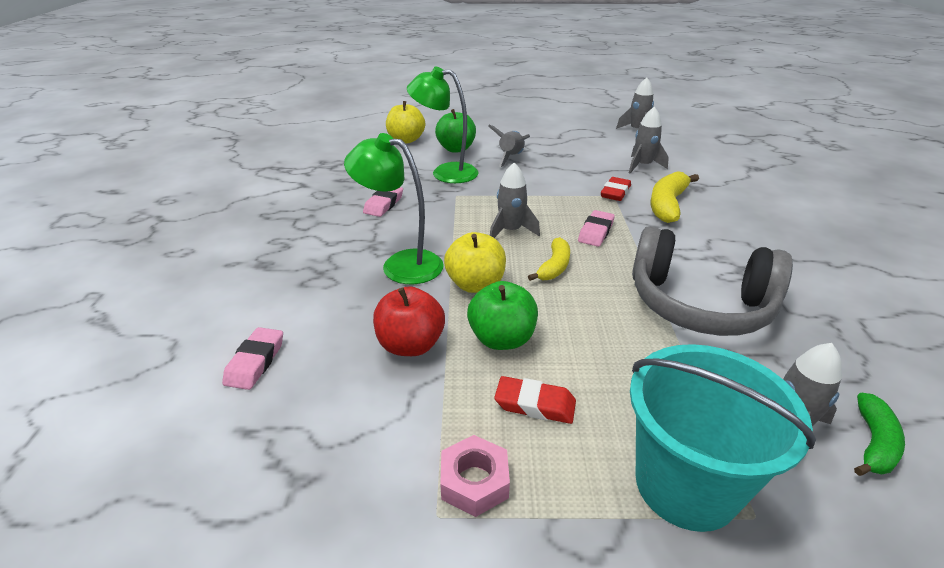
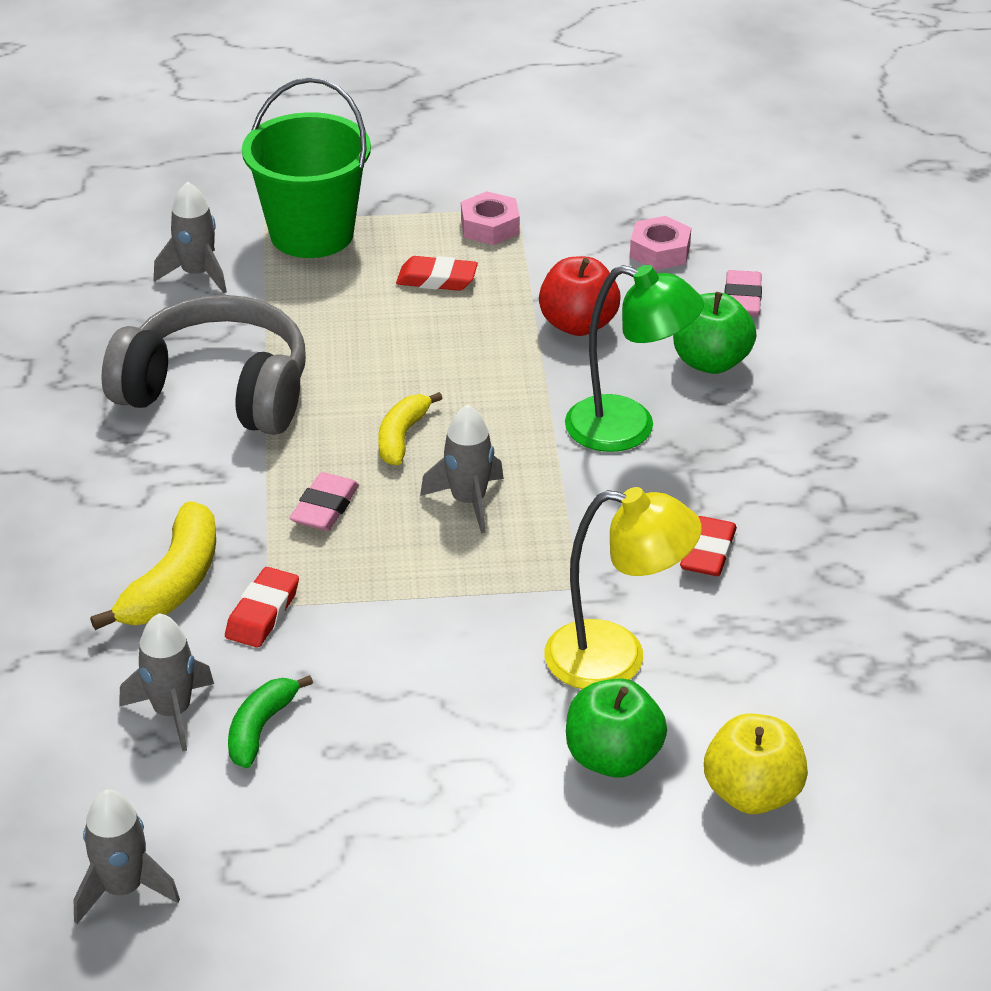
camera: 175 degrees right, 5 degrees up
pink eraser [363,187,403,217] -> red eraser [680,516,737,576]
green lamp [407,66,479,183] -> yellow lamp [544,487,702,689]
yellow apple [444,232,506,293] -> none
green apple [467,281,538,350] -> green apple moved to [673,292,757,374]
grey rocket [488,124,530,167] -> none
turquoise bucket [630,344,816,532] -> green bucket [242,77,371,258]
green banana [854,393,905,476] -> green banana moved to [228,675,313,768]
none -> pink nut [630,216,691,270]

